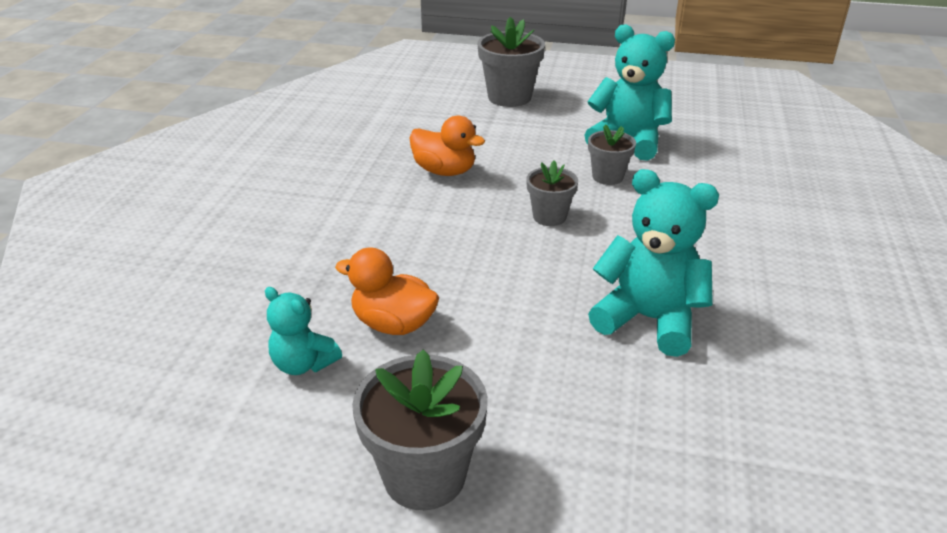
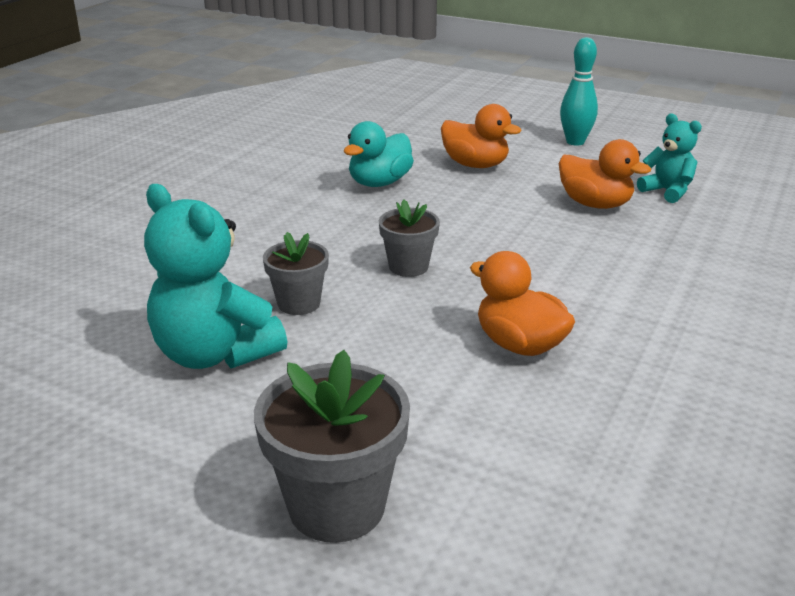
camera: 165 degrees left, 5 degrees down
grey flower pot [352,350,488,510] -> turquoise bowling pin [560,37,598,146]
turquoise teddy bear [588,169,719,357] -> turquoise duck [344,121,414,187]
none -> orange duck [441,104,521,168]

